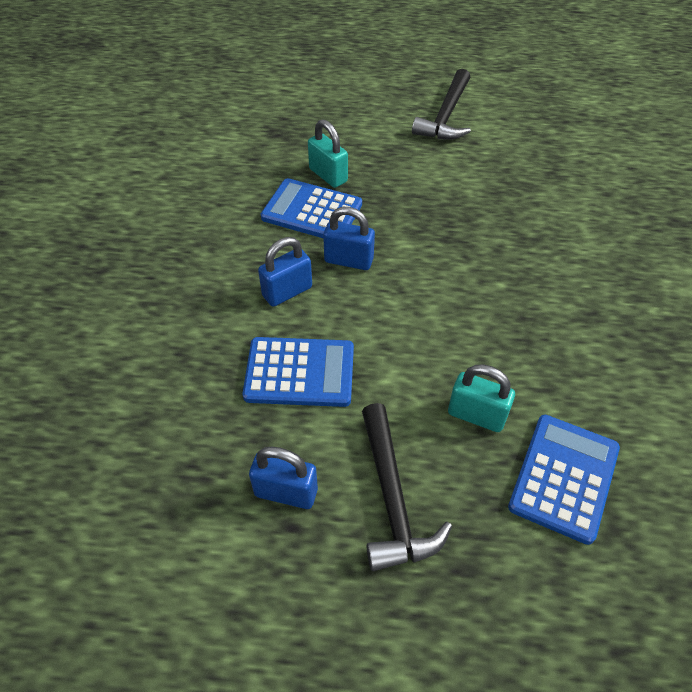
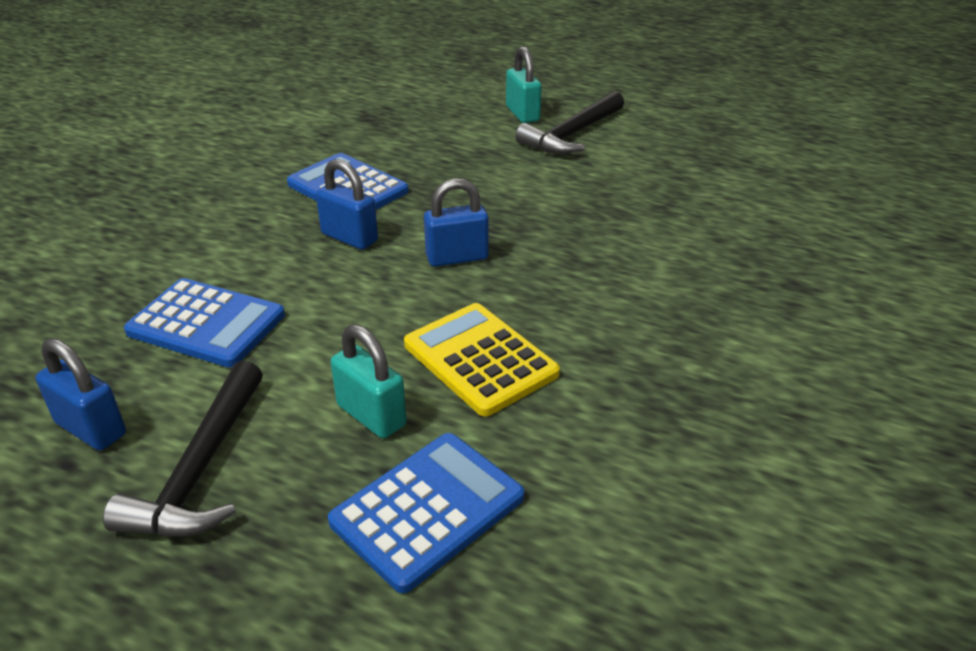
camera: 20 degrees right, 15 degrees down
blue padlock [258,237,312,307] -> blue padlock moved to [424,178,489,267]
turquoise padlock [308,119,348,188] -> turquoise padlock moved to [506,46,542,123]
none -> yellow calculator [404,303,560,417]

